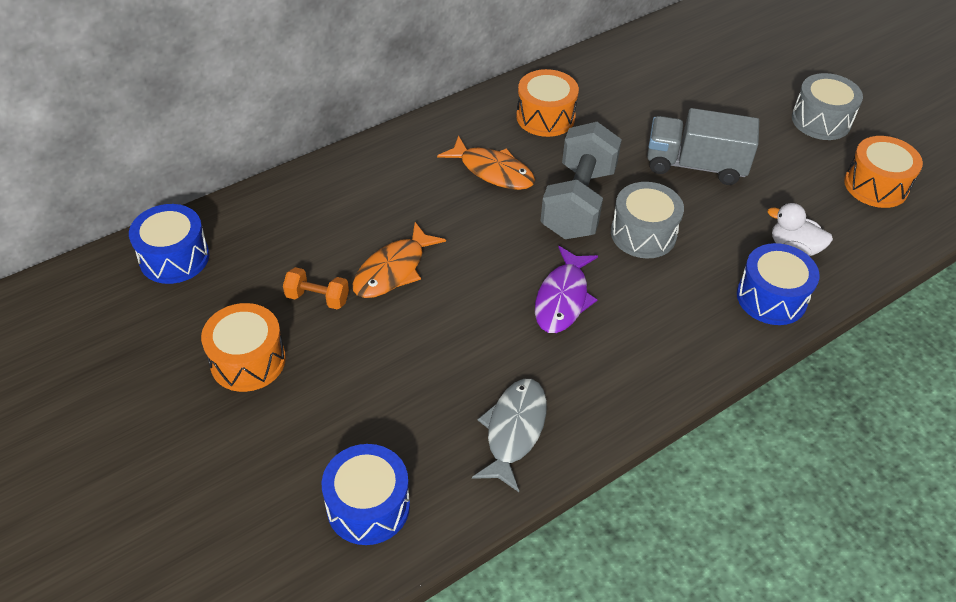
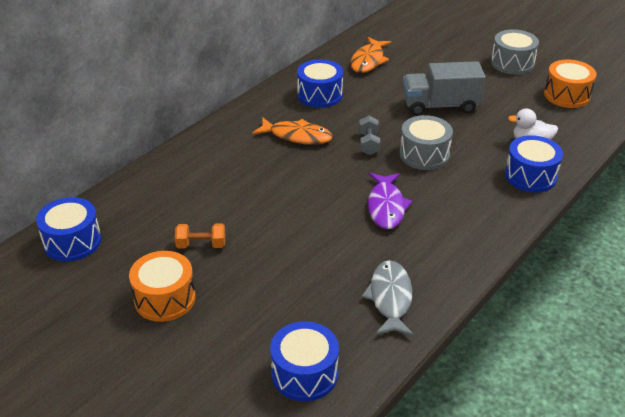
camera: 15 degrees left, 10 degrees down
orange fish [353,222,446,298] -> orange fish moved to [350,37,391,73]
orange drum [516,69,579,137] -> blue drum [297,59,343,108]
grey dumbbell [540,122,622,239] -> grey dumbbell [359,116,380,155], size x0.46

